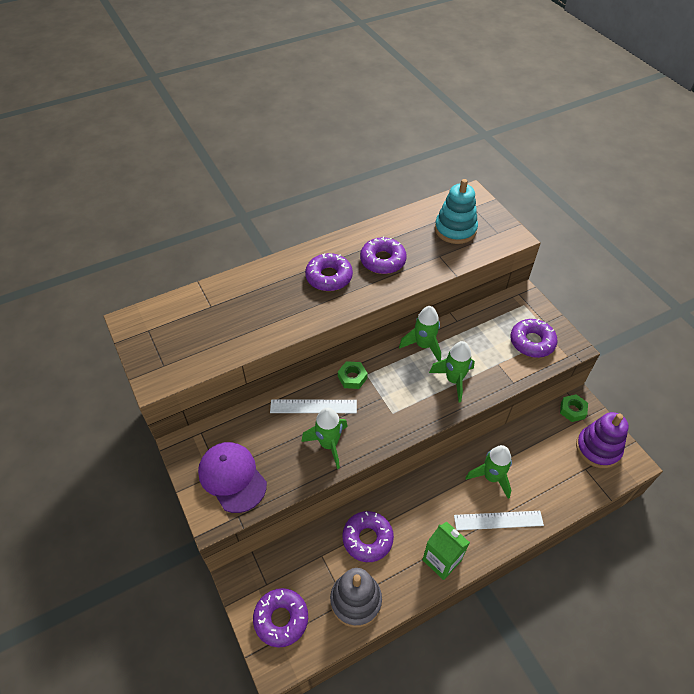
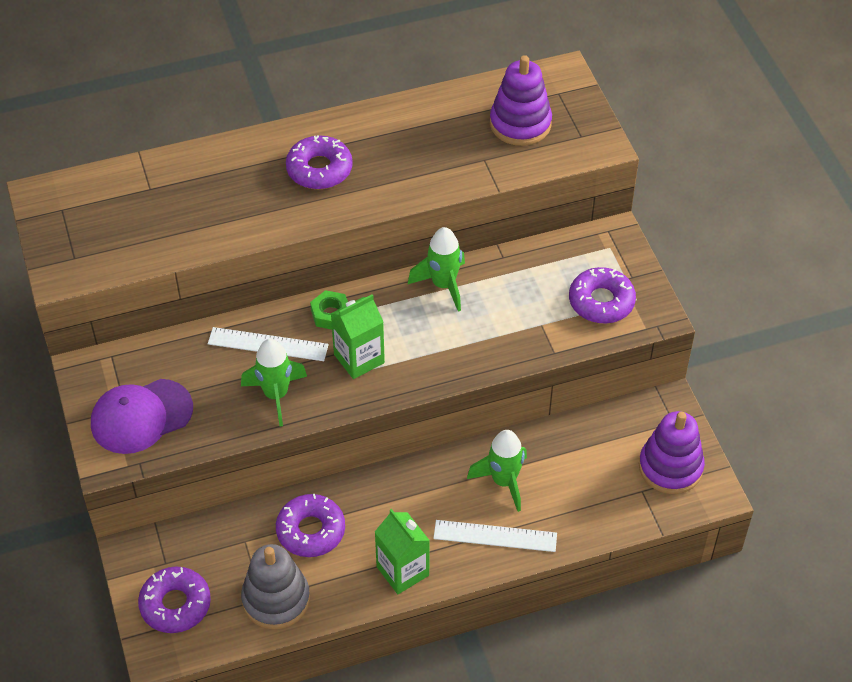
camera: 10 degrees right, 0 degrees up
purple cap [198,442,267,513] -> purple cap turned 90 degrees counterclockwise [91,379,193,454]
purple donut [360,236,407,274] -> none
green rocket [429,341,475,403] -> none
turquoise stacking toy [435,179,478,244] -> purple stacking toy [490,55,552,146]
green nut [560,394,588,422] -> none
none -> green carton [330,294,385,379]

